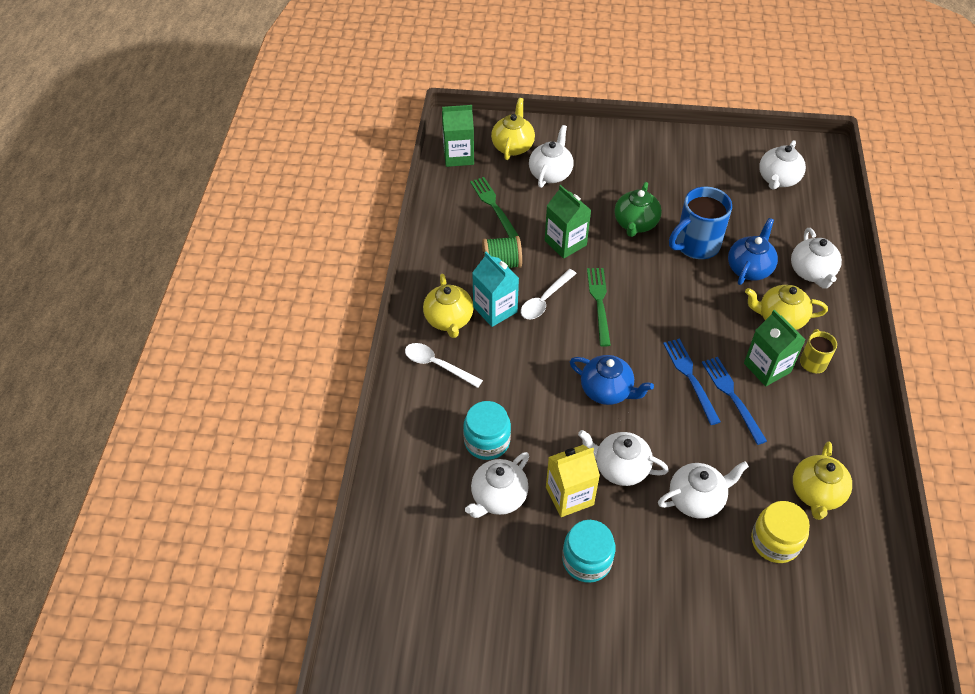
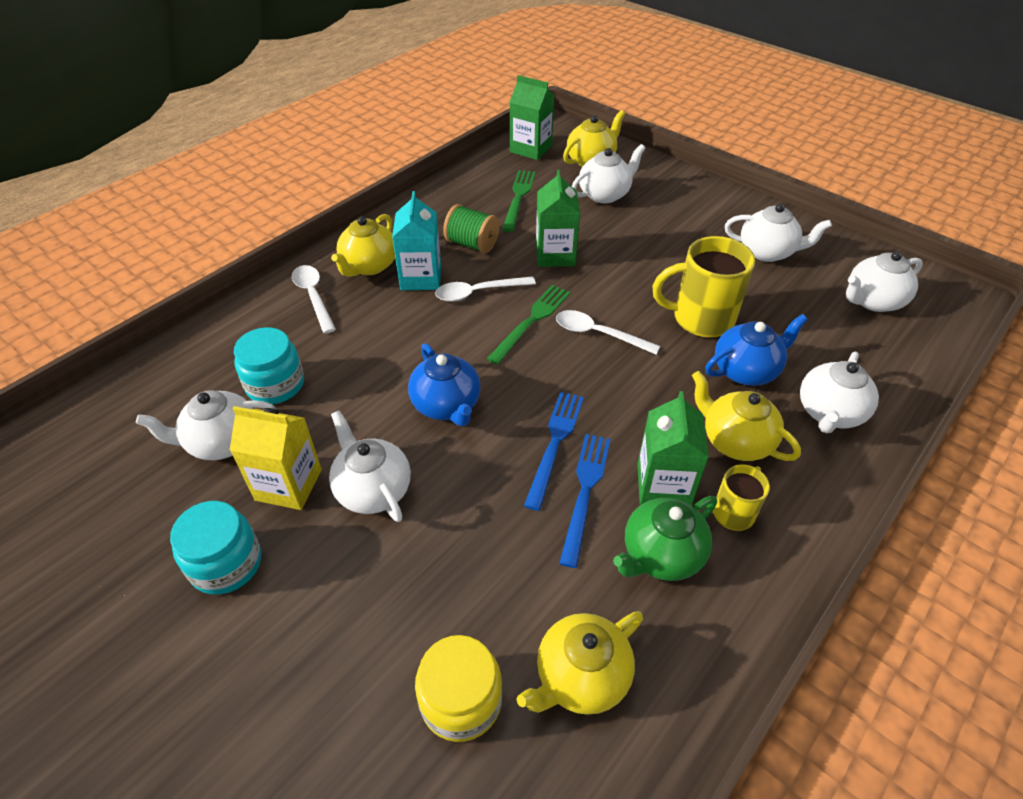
camera: 35 degrees right, 5 degrees down
green teapot [615,182,662,237] -> green teapot moved to [613,496,717,581]
white teapot [658,461,749,519] -> white teapot moved to [725,203,832,262]
blue mug [669,187,732,259] -> yellow mug [652,236,755,337]
none -> white spoon [556,310,660,355]

